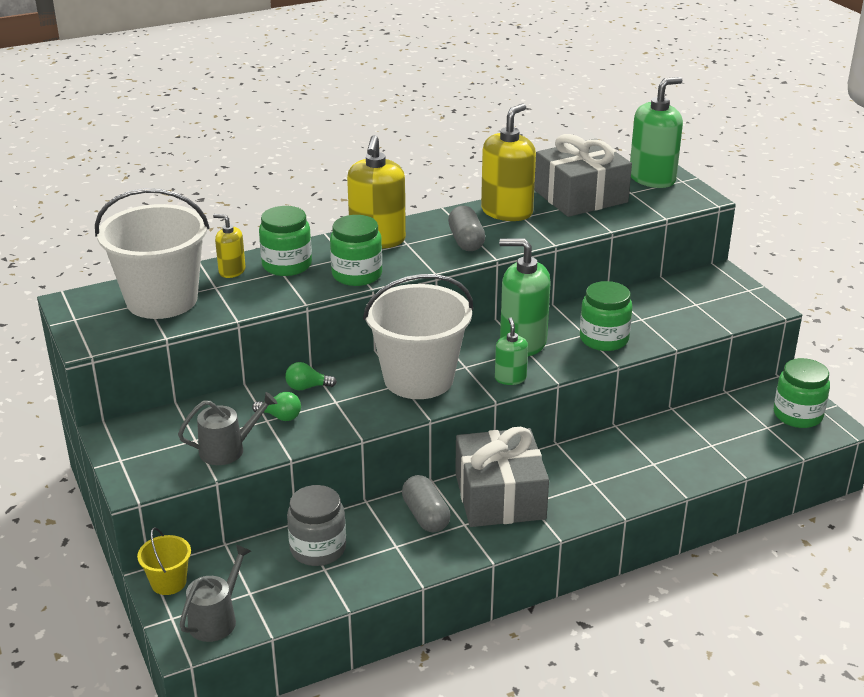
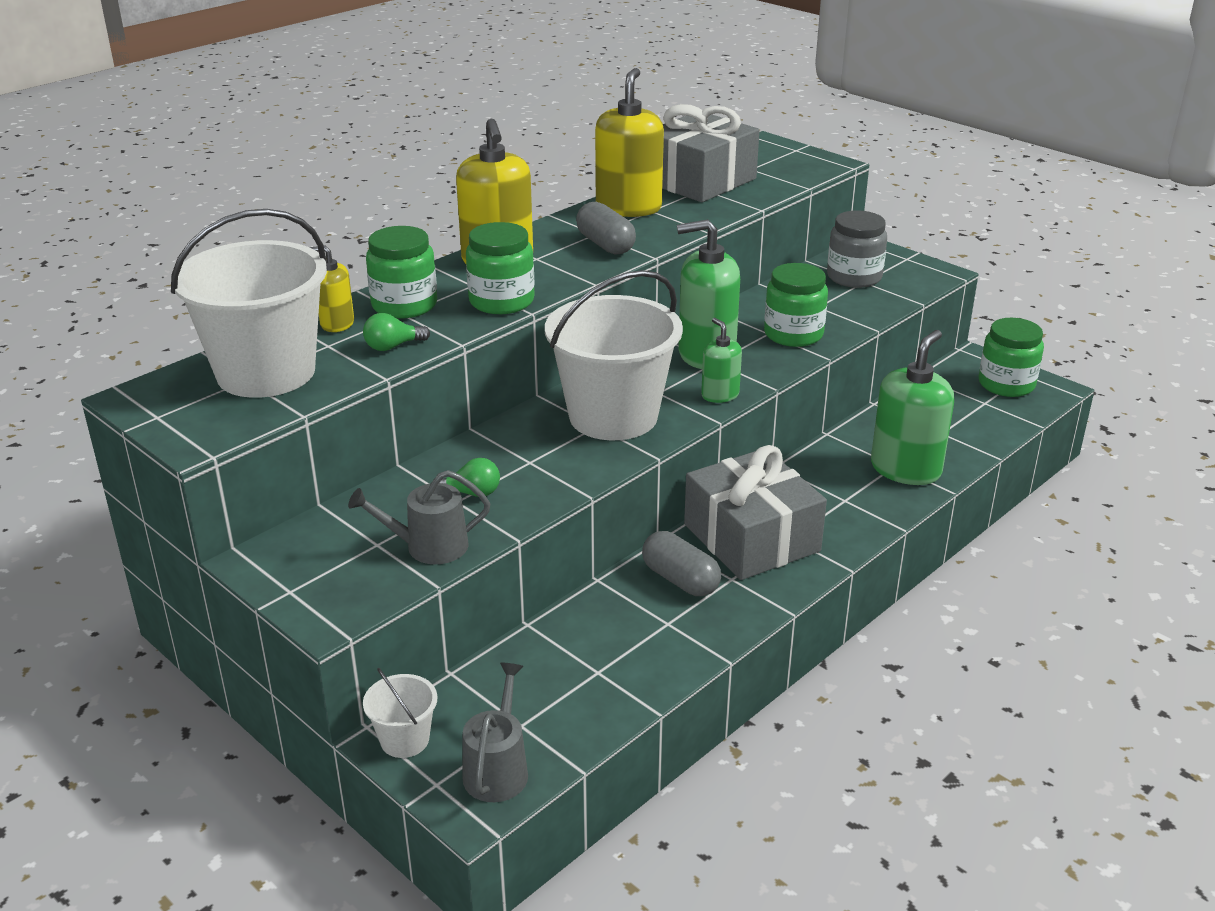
camera: 20 degrees left, 0 degrees up
yellow bucket [137,527,191,595] -> white bucket [363,668,437,758]
grey watering can [178,392,277,465] -> grey watering can turned 150 degrees counterclockwise [348,470,490,564]
green light bulb [285,362,337,390] -> green light bulb moved to [363,313,430,351]
grey jar [287,485,346,566] -> grey jar moved to [827,210,887,288]
green soap dispenser [630,77,683,188] -> green soap dispenser moved to [871,330,954,485]

